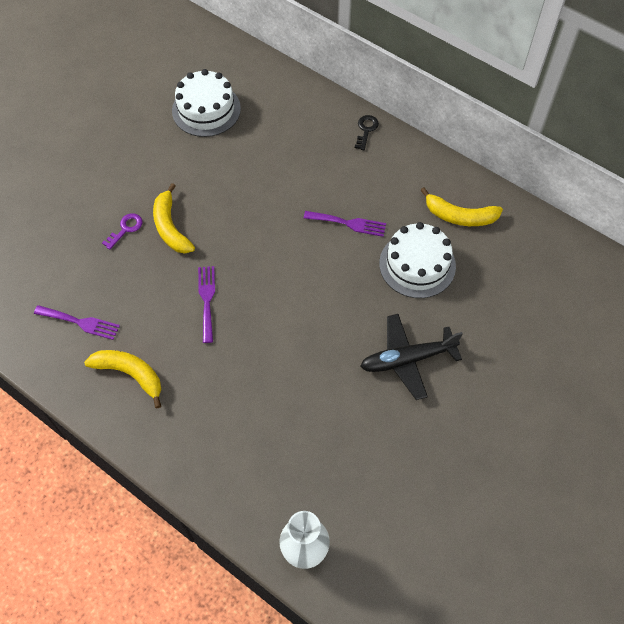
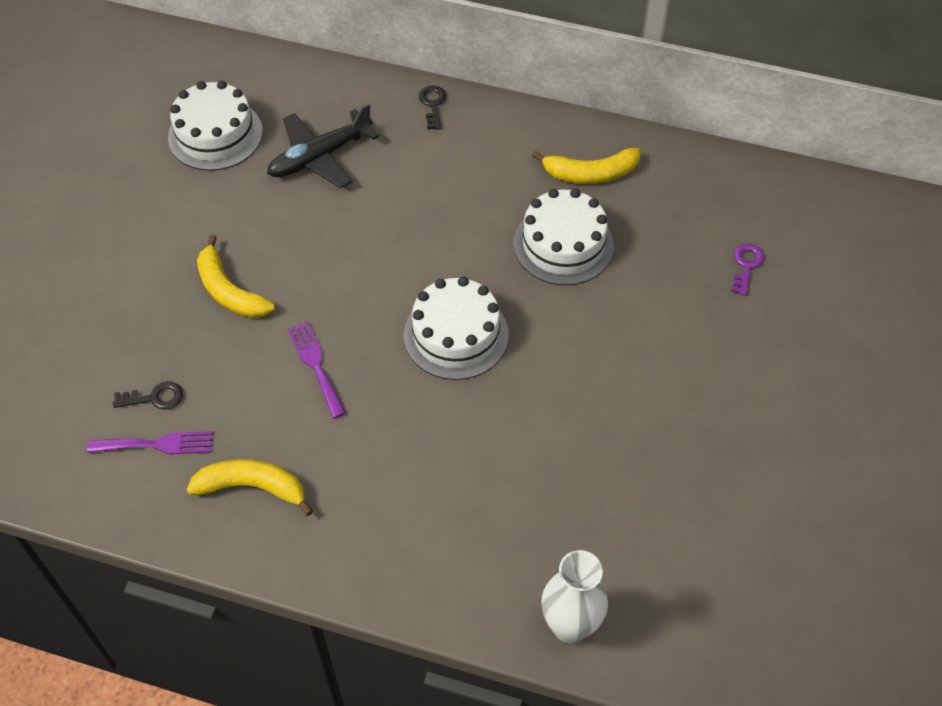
camera: 20 degrees left, 5 degrees down
purple key [102,213,142,250] -> purple key moved to [731,243,764,296]
purple fork [304,211,386,237] -> none
black plane [360,314,463,400] -> black plane moved to [267,103,379,188]
none -> black key [113,381,183,410]
none -> white cake [404,276,509,380]

